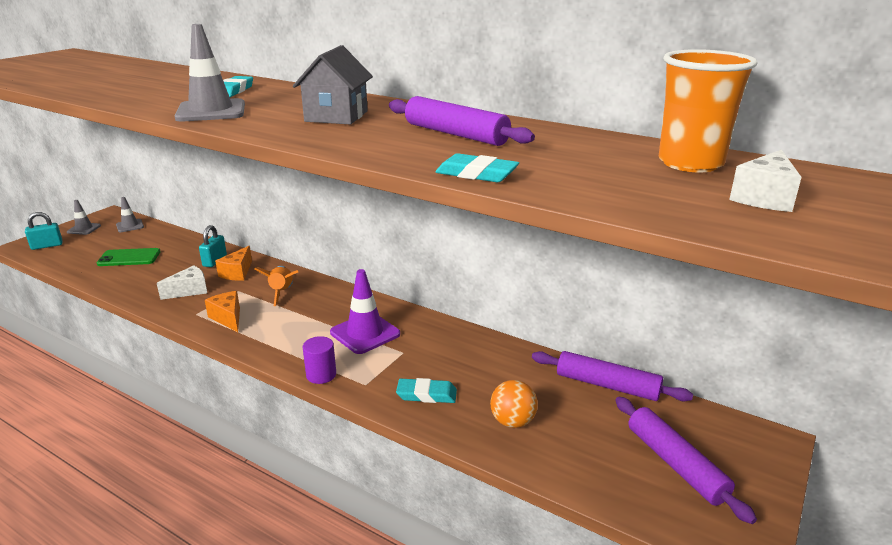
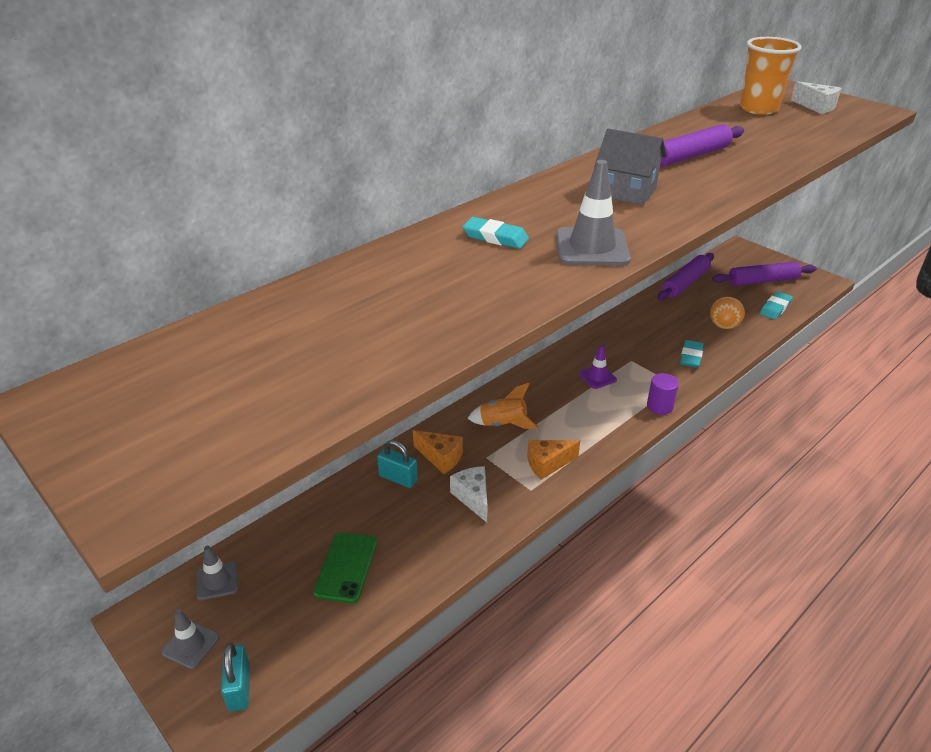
camera: 75 degrees left, 10 degrees up
purple traffic cone [330,269,400,354] -> purple traffic cone [579,345,617,389], size x0.59
turquoise eraser [436,153,519,182] -> turquoise eraser moved to [760,291,793,320]

